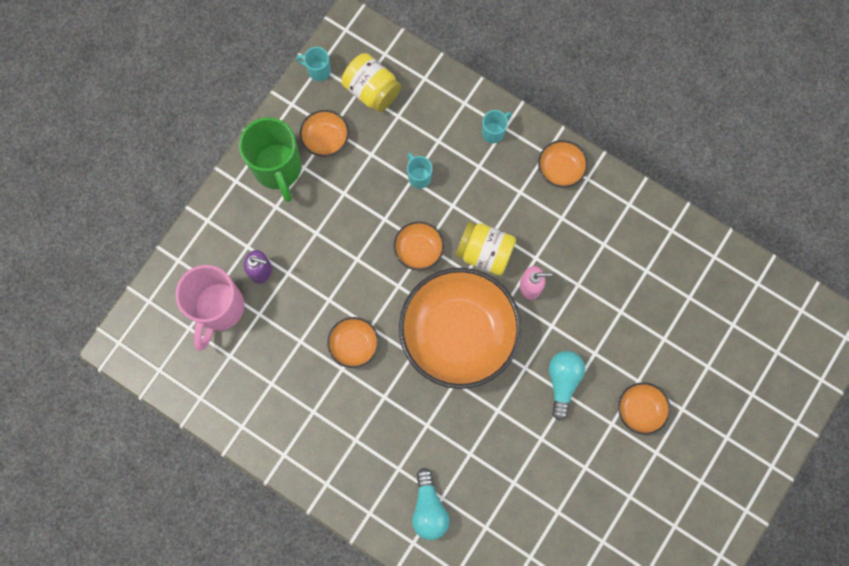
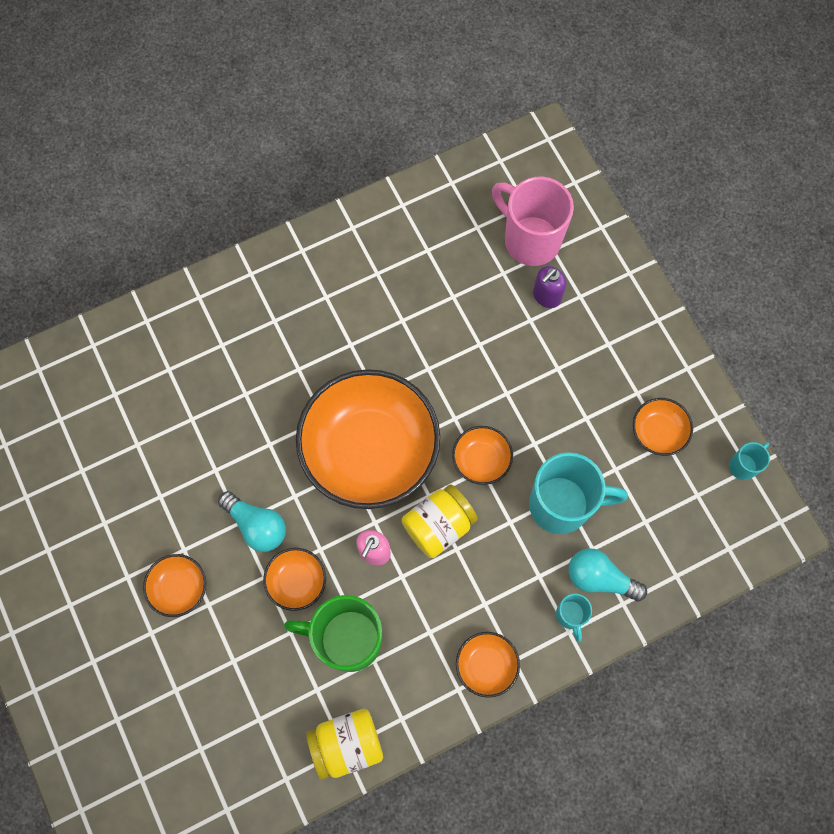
camera: 120 degrees right, 5 degrees down
green mug [239,117,302,202] -> green mug moved to [284,595,382,672]
orange bowl [327,317,379,368] -> orange bowl moved to [263,548,326,611]
yellow jar [341,53,401,112] -> yellow jar moved to [306,709,383,779]
turquoise mug [407,153,433,189] -> turquoise mug [529,452,628,534], size x2.13
turquoise light bulb [412,468,450,540] -> turquoise light bulb moved to [568,548,647,601]

